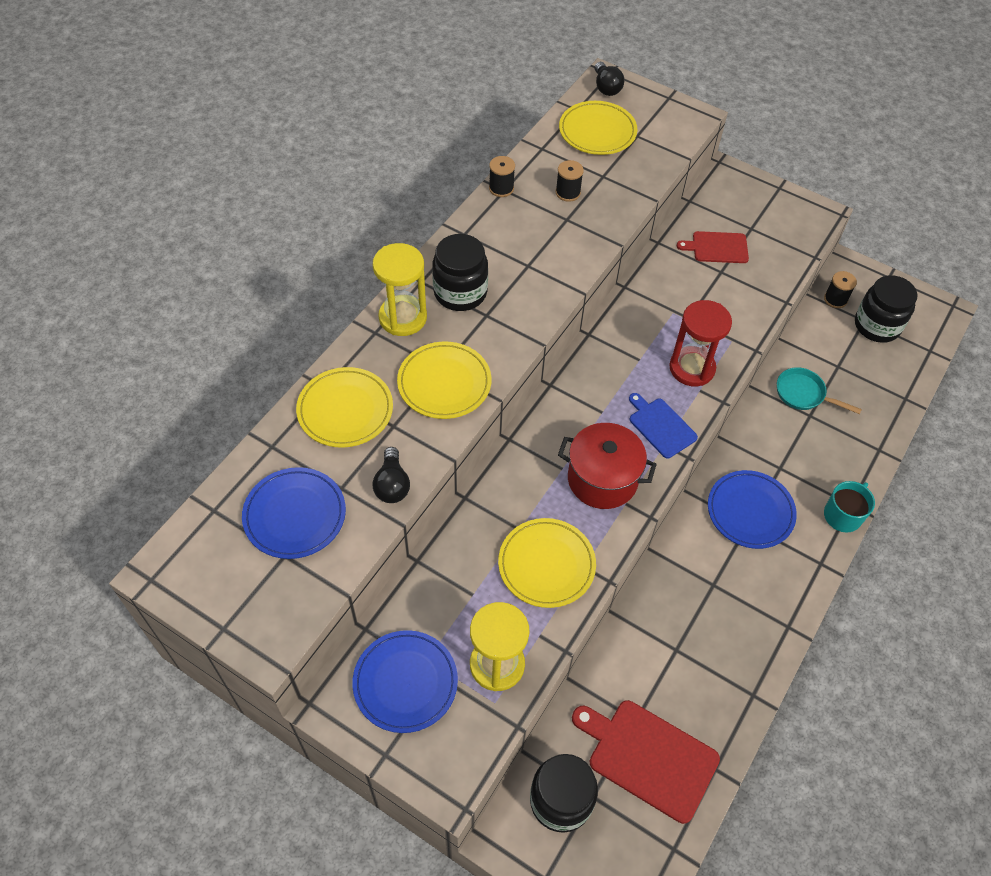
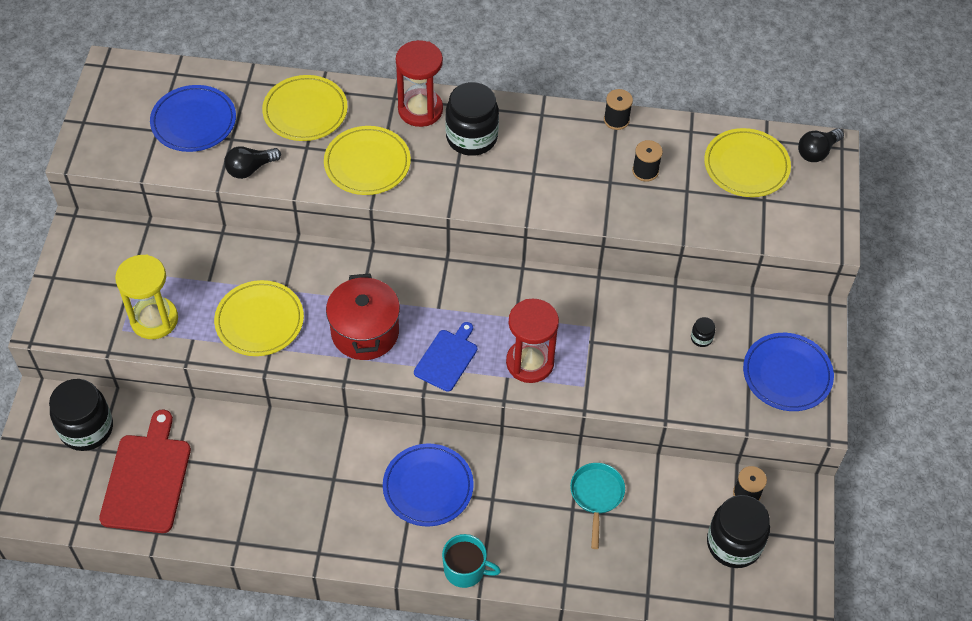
camera: 65 degrees right, 0 degrees up
blue plate [352,630,458,733] -> blue plate moved to [743,333,834,411]
yellow hourglass [373,243,427,336] -> red hourglass [396,40,443,127]
red cutting board [677,231,749,263] -> black jar [691,317,715,347]

